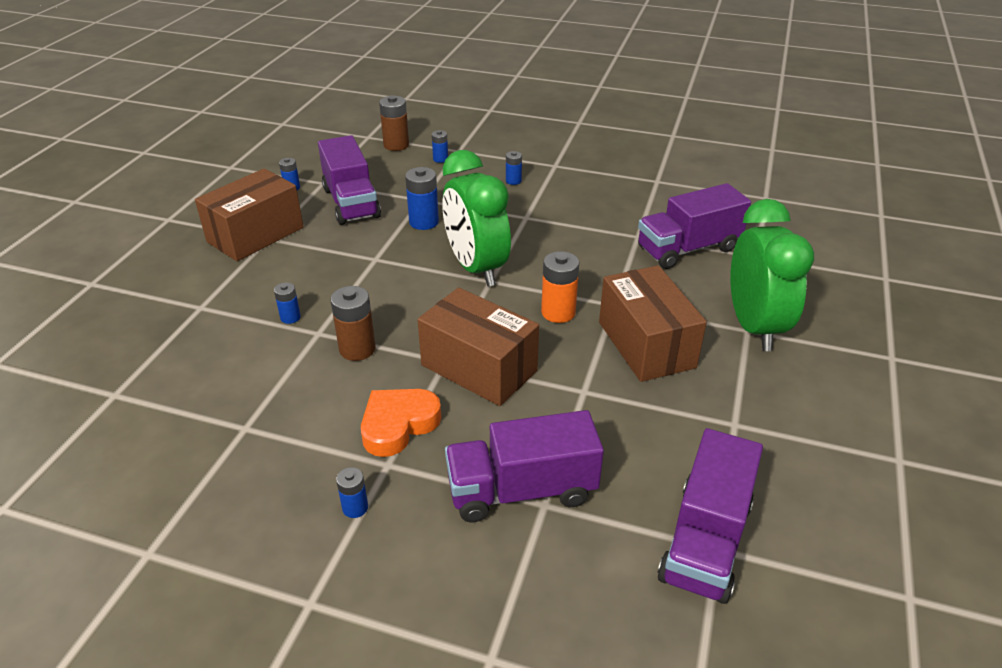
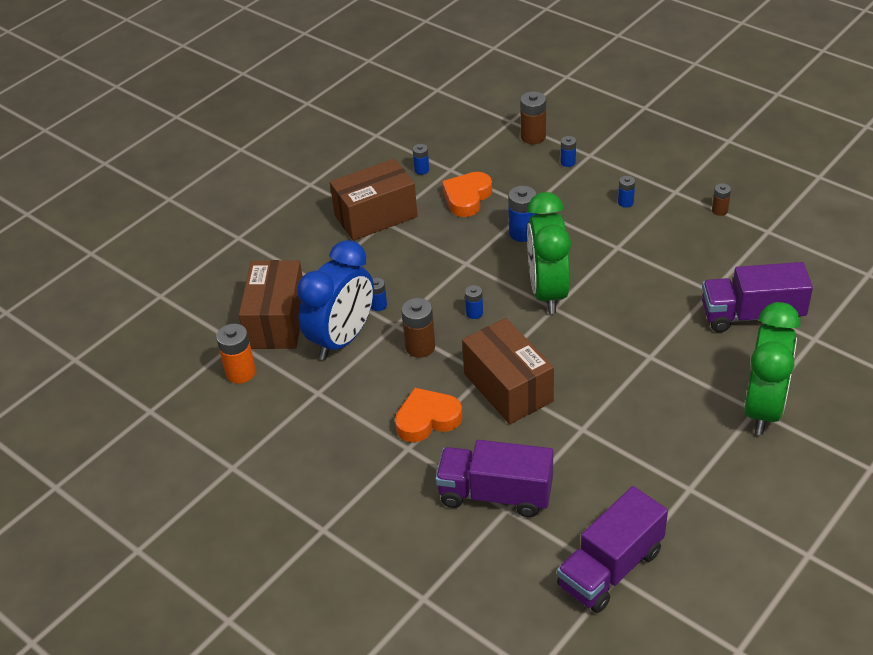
camera: 25 degrees right, 5 degrees up
purple truck [318,135,381,225] -> orange heart [442,172,492,217]
blue battery [336,467,368,518] -> blue battery moved to [465,285,483,319]
orange battery [541,251,579,323] -> orange battery moved to [216,324,256,384]
brown box [599,265,707,382] -> brown box moved to [239,260,303,349]
none -> blue clock [297,240,374,360]
none -> brown battery [712,183,731,216]

